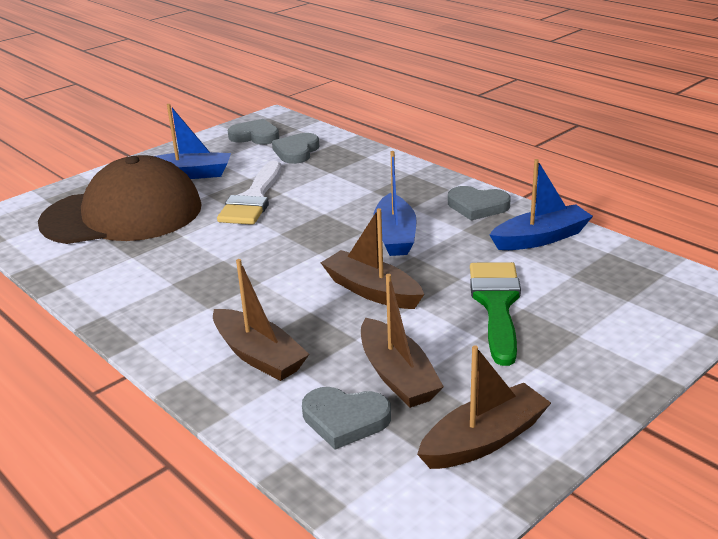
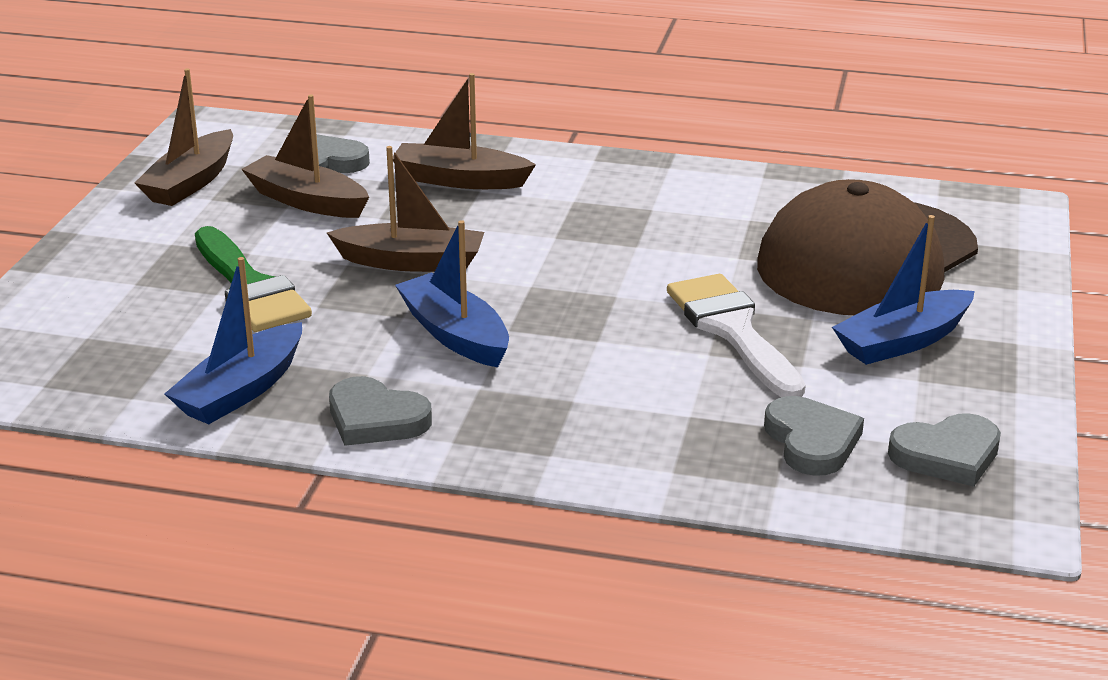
camera: 145 degrees right, 0 degrees up
grey heart [448,186,511,221] -> grey heart turned 135 degrees counterclockwise [329,376,432,446]

